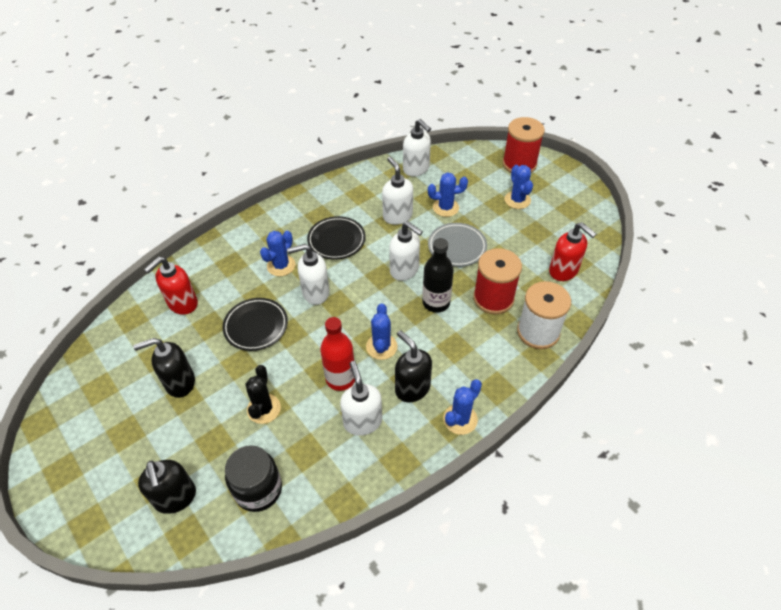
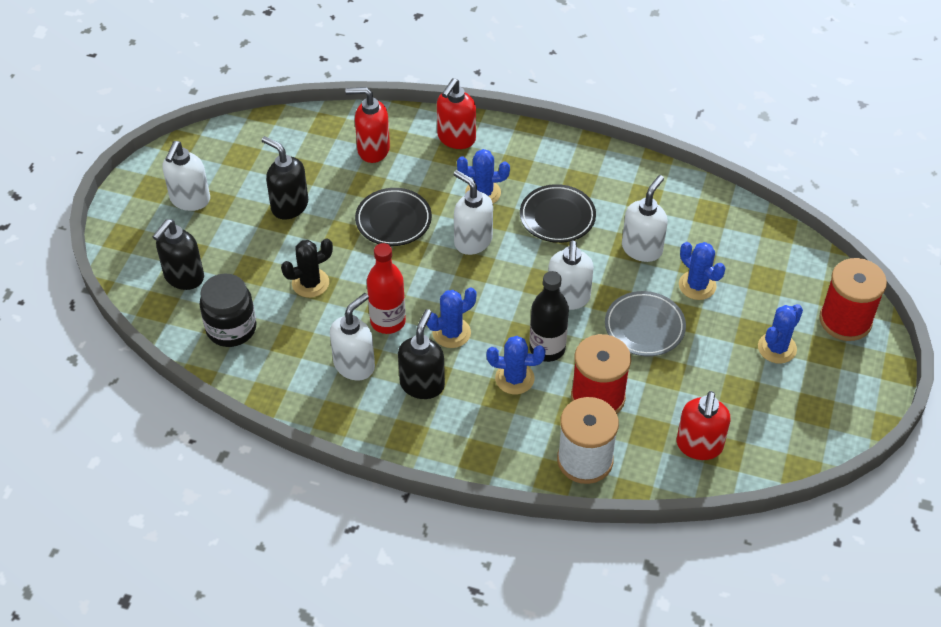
camera: 55 degrees right, 0 degrees up
white soap dispenser [403,119,431,177] -> white soap dispenser moved to [163,141,210,211]
blue cactus [444,379,482,435] -> blue cactus moved to [487,336,546,394]
none -> red soap dispenser [437,78,476,149]

